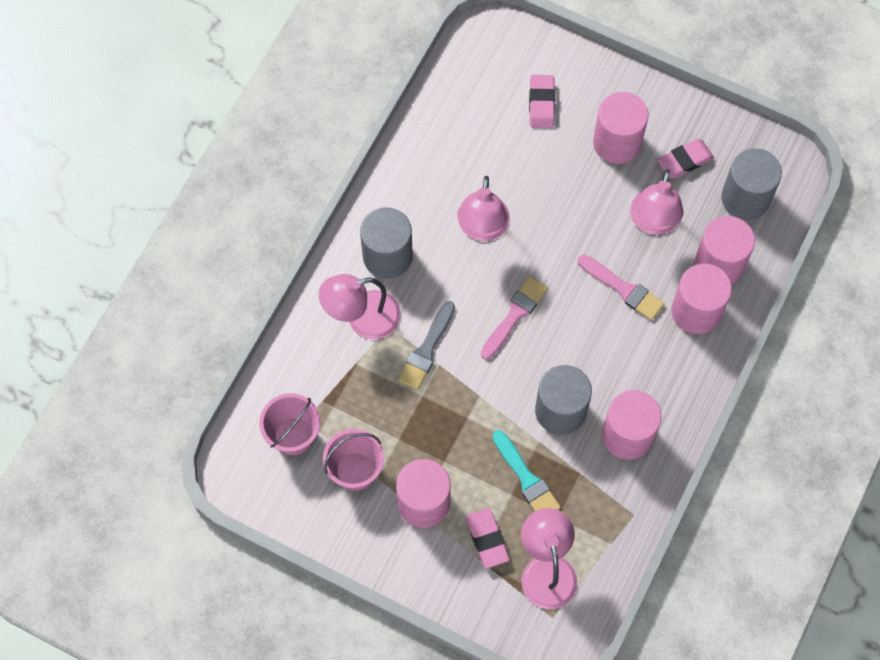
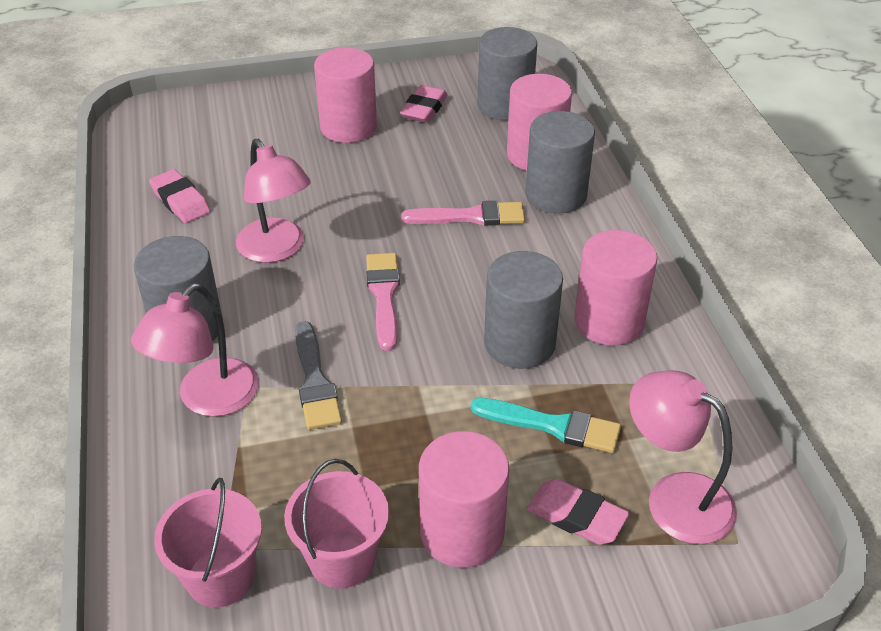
camera: 40 degrees left, 25 degrees down
pink eraser [529,75,555,128] -> pink eraser moved to [149,169,210,223]
pink lamp [630,169,683,235] -> none
pink cylinder [671,264,732,334] -> grey cylinder [525,111,595,214]

